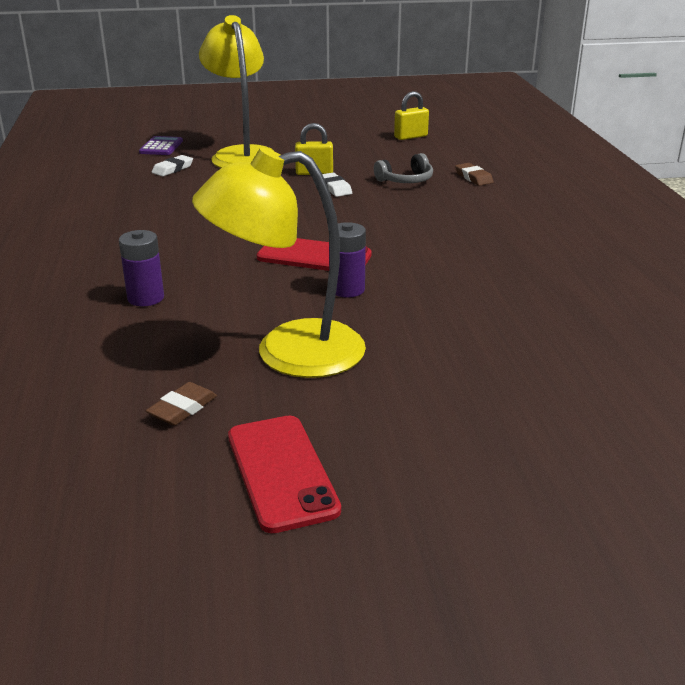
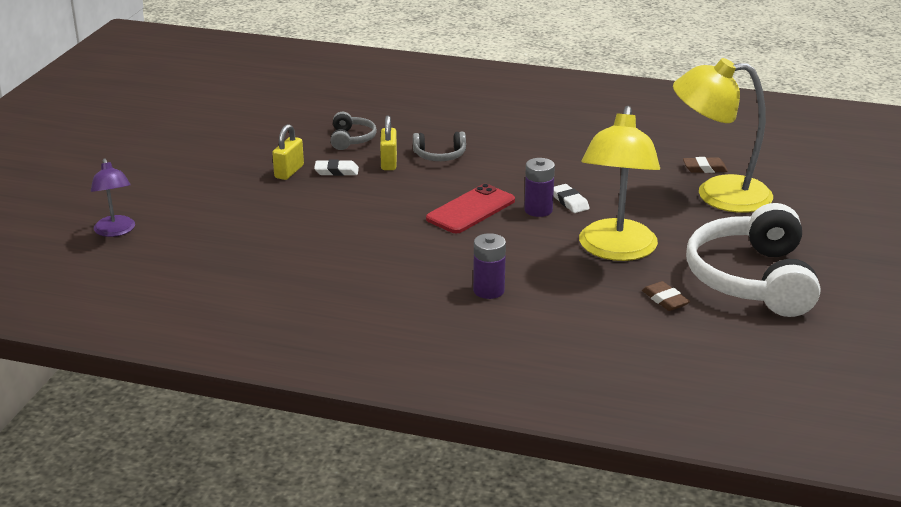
camera: 65 degrees left, 0 degrees up
purple calculator [139,136,183,155] -> purple lamp [91,158,135,237]
white eraser [152,155,193,176] -> white eraser moved to [553,184,590,213]
yellow lamp [199,15,274,168] -> yellow lamp moved to [673,58,773,213]
red phone [228,416,341,533] -> white headphones [686,203,820,317]
yellow padlock [394,91,429,140] -> yellow padlock moved to [380,115,397,170]
brown eraser [455,163,493,186] -> brown eraser moved to [683,157,728,173]
none -> grey headphones [413,132,466,161]

